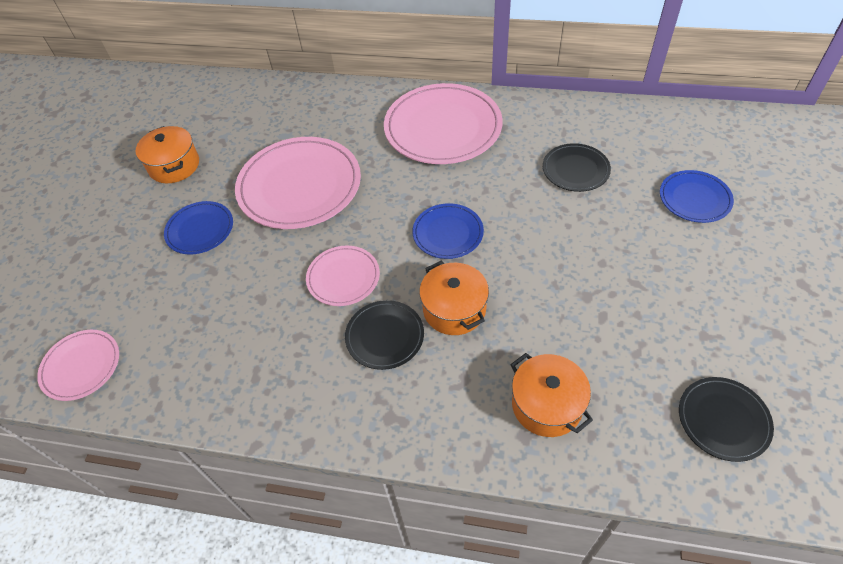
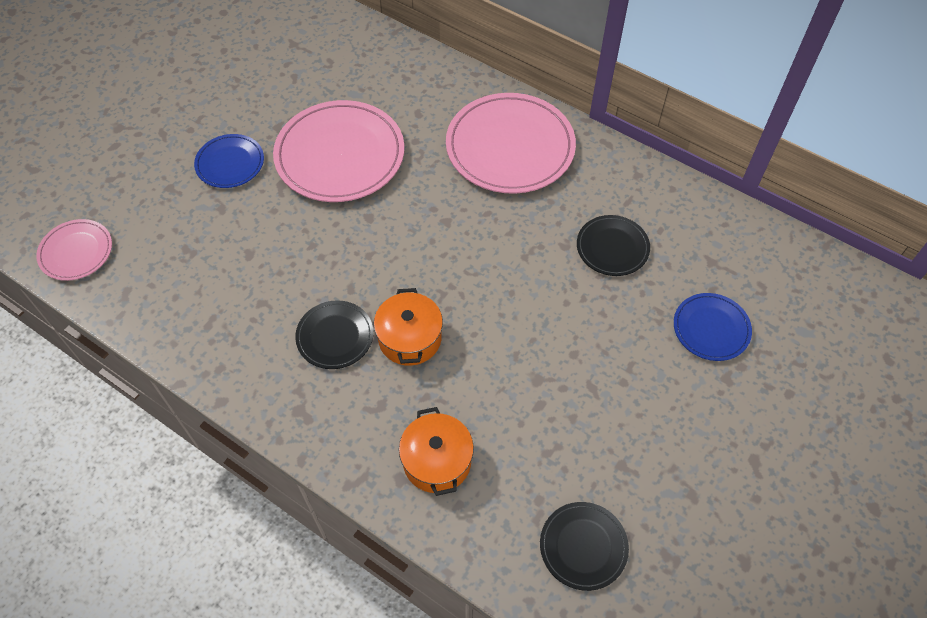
camera: 20 degrees right, 5 degrees up
orange pot [136,126,199,183] -> none
pink plate [306,246,380,306] -> none
blue plate [413,203,484,259] -> none

